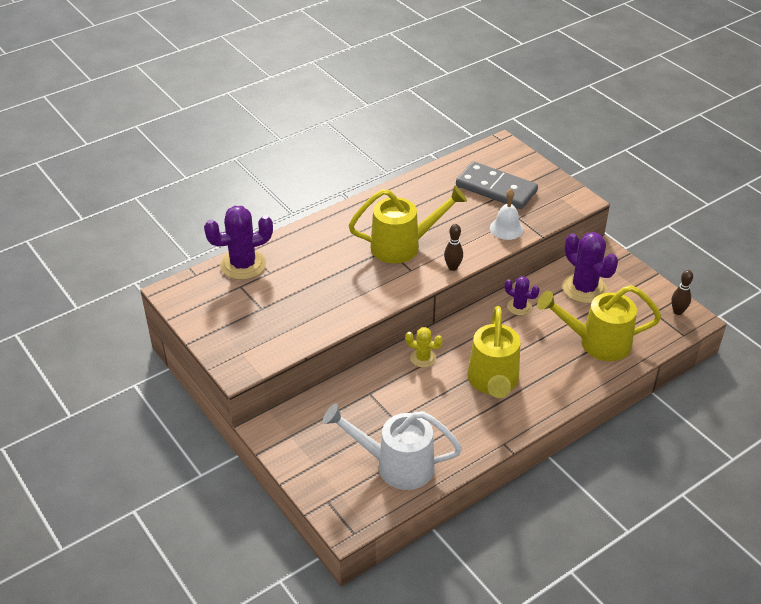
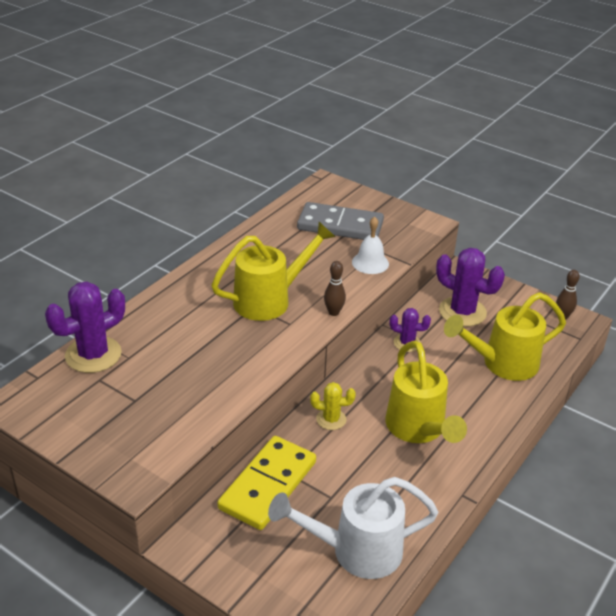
camera: 20 degrees left, 5 degrees down
none -> yellow domino [218,436,316,530]

